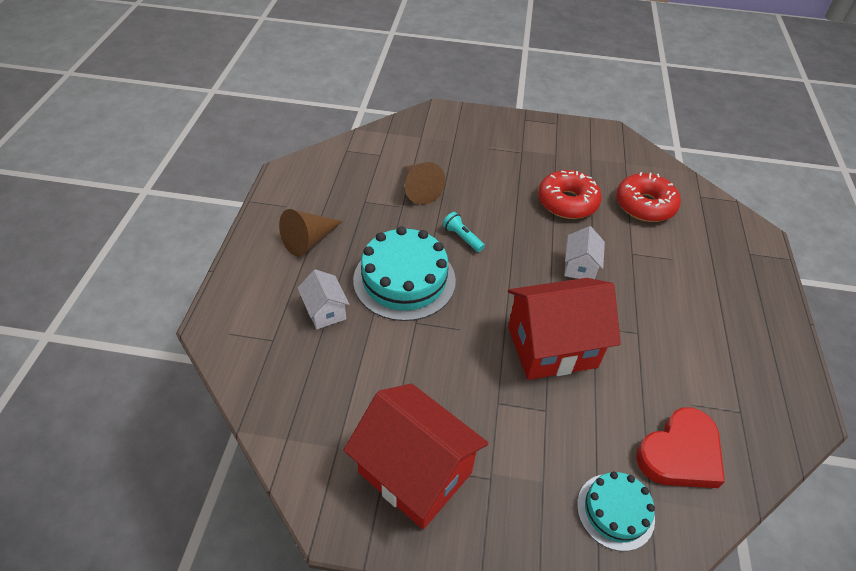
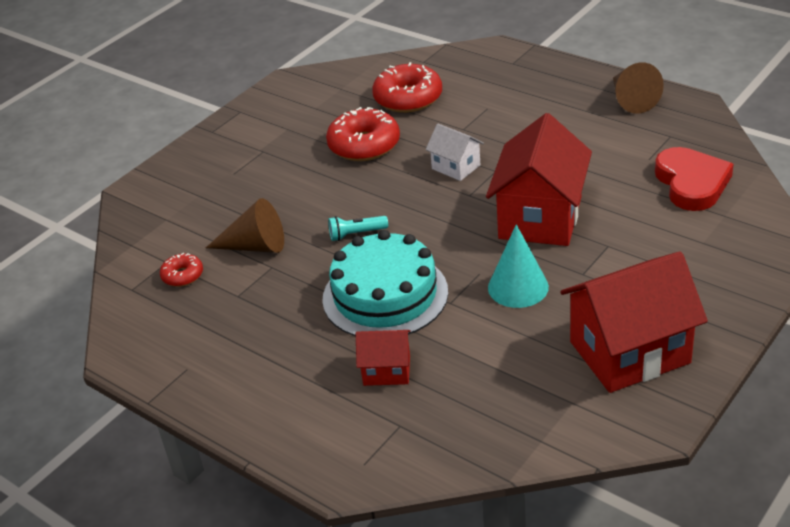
camera: 55 degrees left, 10 degrees down
brown cone [279,209,343,256] -> brown cone moved to [613,62,664,114]
white house [297,269,350,329] -> red house [356,330,411,386]
turquoise cake [577,471,655,551] -> none
none -> red donut [160,253,203,287]
none -> turquoise cone [488,224,549,308]

